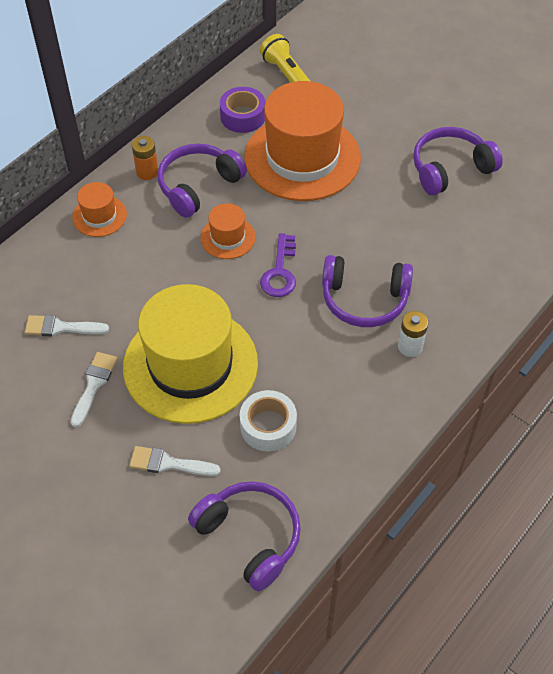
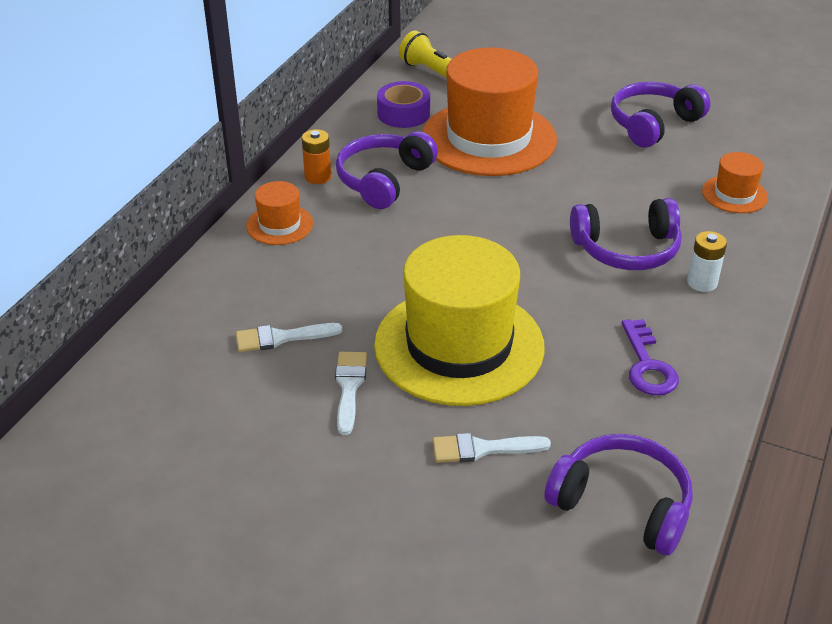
camera: 15 degrees left, 15 degrees down
orange hat [200,203,255,259] -> orange hat moved to [702,152,768,213]
white tape [240,390,297,452] -> none
purple key [260,233,296,297] -> purple key moved to [622,319,679,395]

